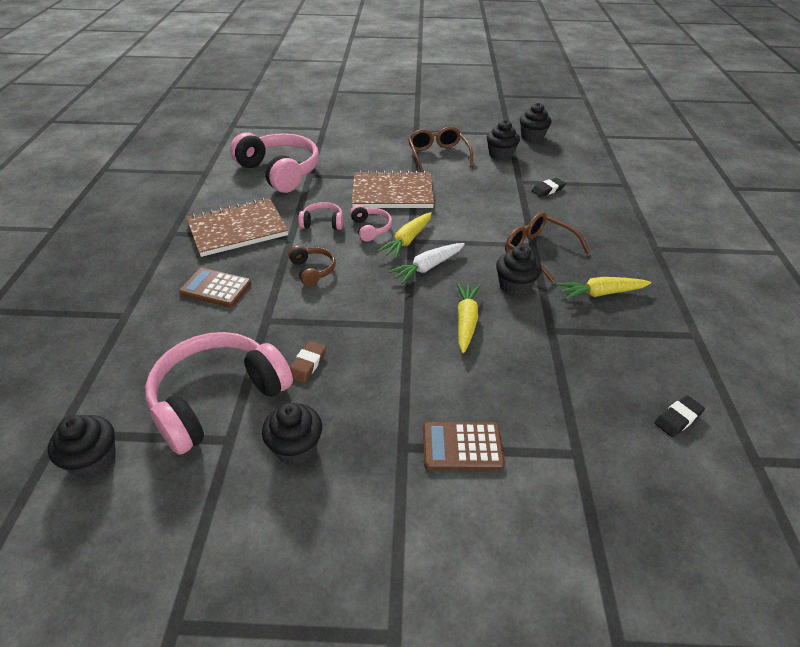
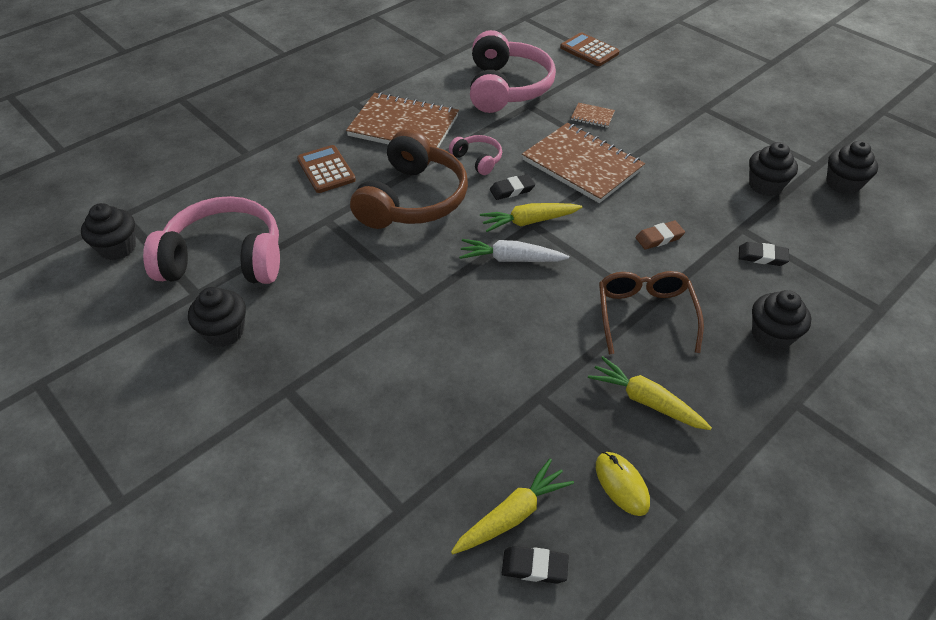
camera: 45 degrees right, 5 degrees up
brown headphones [288,245,336,286] -> brown headphones [350,129,468,229], size x2.15
brown eraser [290,341,326,383] -> brown eraser moved to [636,221,685,249]
pink headphones [350,205,392,241] -> black eraser [490,174,535,200]
brown glasses [408,126,473,172] -> none
brown calculator [423,422,505,470] -> brown calculator moved to [560,32,620,66]
yellow carrot [456,282,480,353] -> yellow carrot moved to [451,458,574,554]
black cupcake [496,245,542,296] -> black cupcake moved to [752,290,811,351]
none -> brown notebook [571,103,615,128]
none -> yellow mouse [596,452,650,516]

